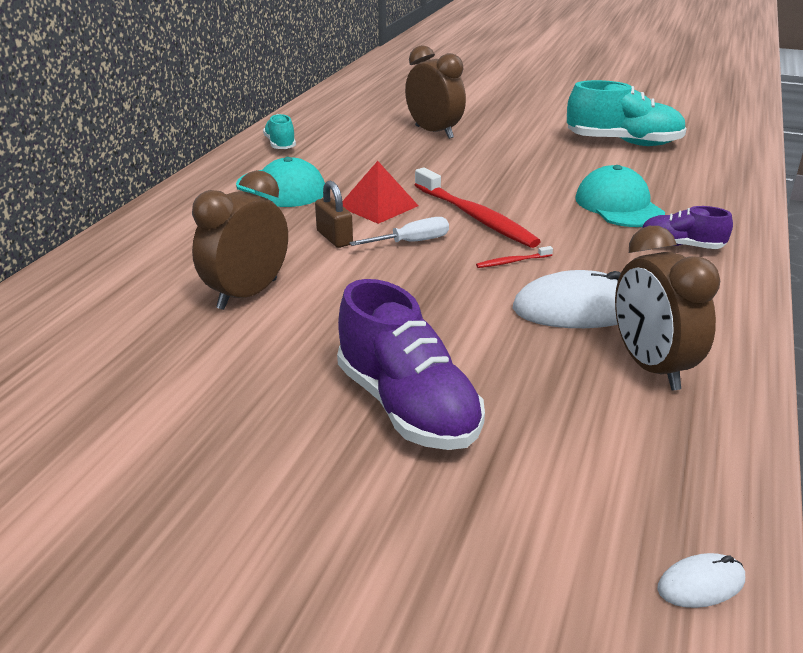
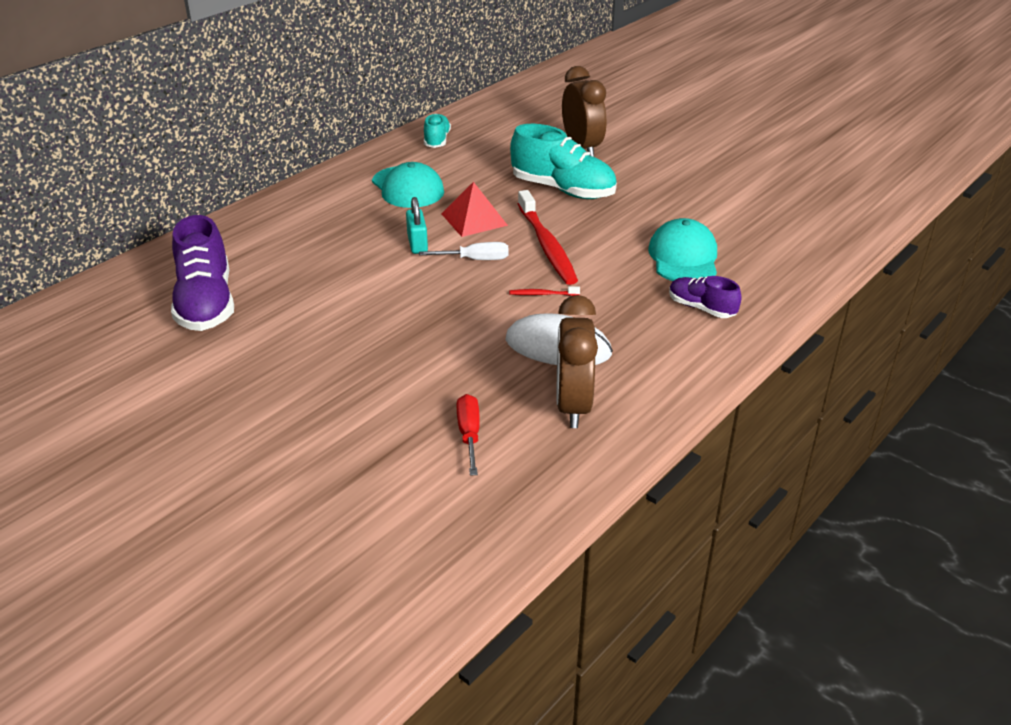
camera: 20 degrees right, 5 degrees up
brown clock [192,170,288,310] -> none
brown padlock [315,181,353,248] -> turquoise padlock [406,197,428,254]
purple shoe [337,279,485,450] -> purple shoe moved to [171,215,234,331]
turquoise shoe [567,80,687,146] -> turquoise shoe moved to [510,124,617,199]
white mouse [657,553,745,608] -> none
none -> red screwdriver [457,394,480,476]

